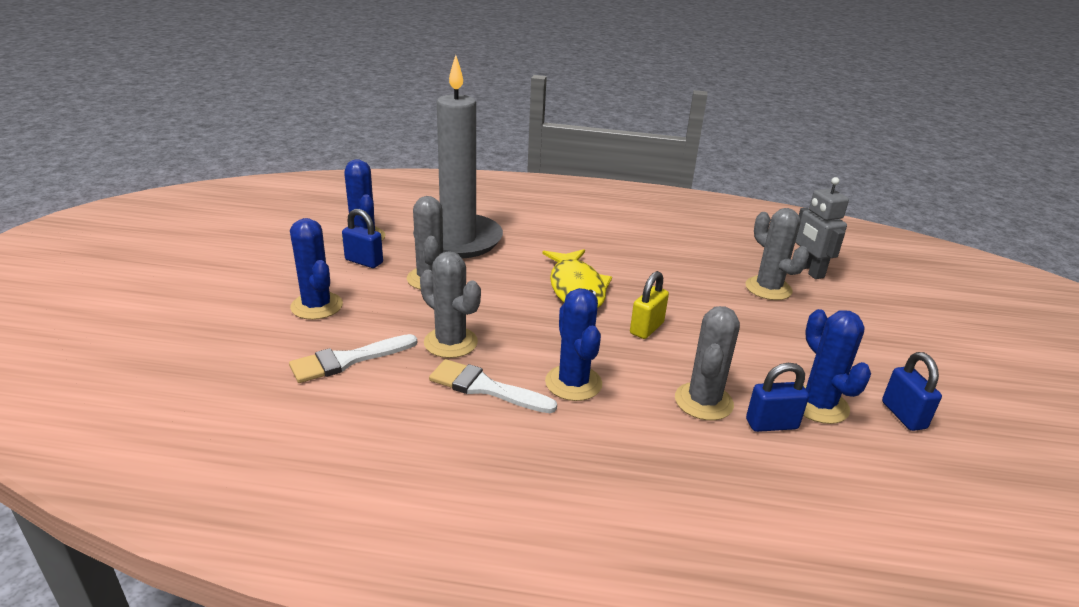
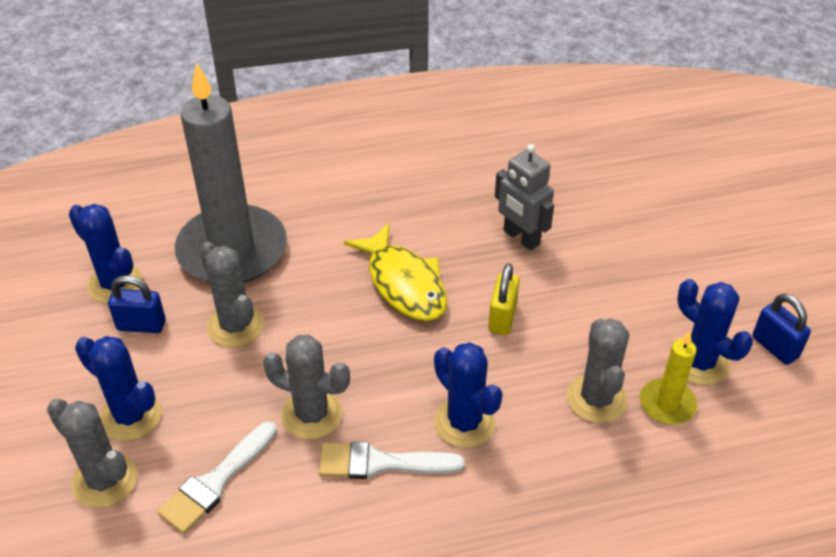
camera: 20 degrees left, 15 degrees up
grey cactus [745,208,809,300] -> grey cactus moved to [47,398,137,508]
blue padlock [746,363,809,432] -> yellow candle [640,331,697,425]
grey robot [795,177,849,279] -> grey robot moved to [495,144,554,251]

